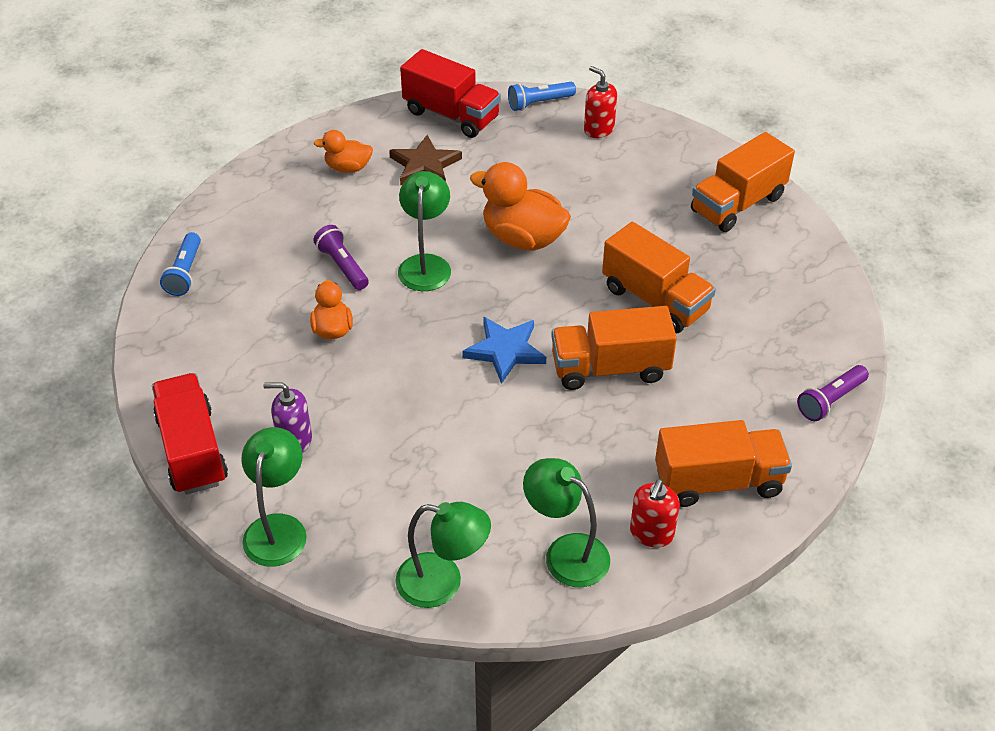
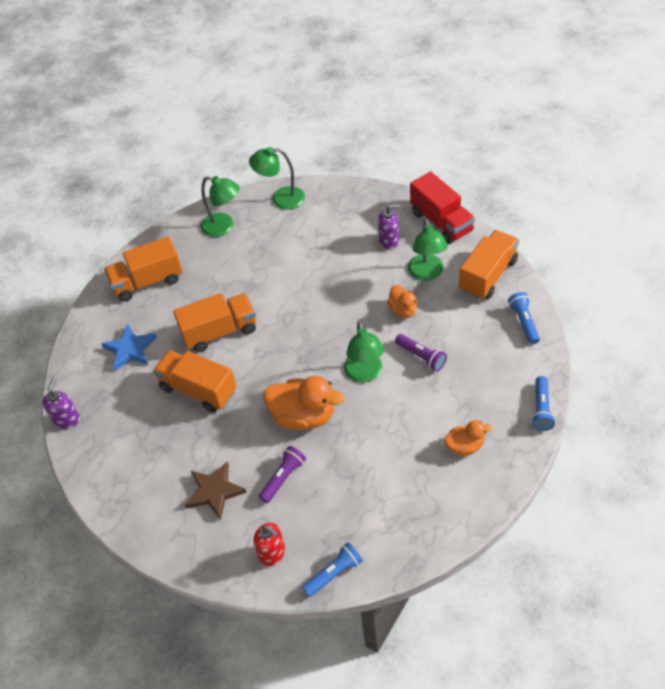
camera: 170 degrees right, 5 degrees up
green lamp [241,427,307,567] -> green lamp moved to [408,219,448,281]
brown star [389,135,462,186] -> brown star moved to [185,461,247,520]
red truck [400,49,501,138] -> none
blue star [462,317,546,384] -> blue star moved to [102,324,157,371]
red soap dispenser [630,479,680,548] -> none
orange truck [691,132,795,232] -> orange truck moved to [459,230,519,300]
purple flashlight [797,365,869,421] -> purple flashlight moved to [259,446,306,503]
none -> purple soap dispenser [42,378,80,429]
none -> blue flashlight [531,376,556,431]

